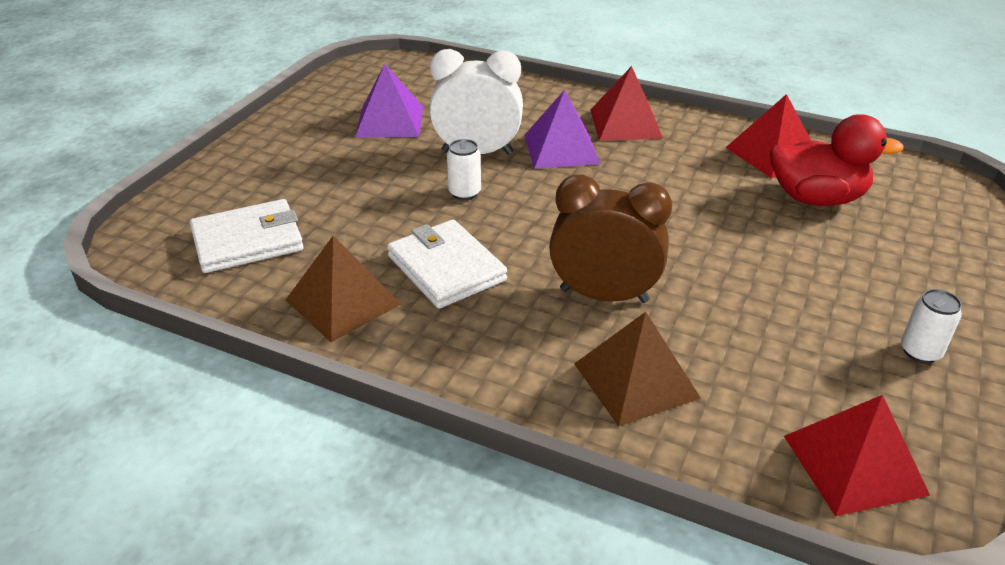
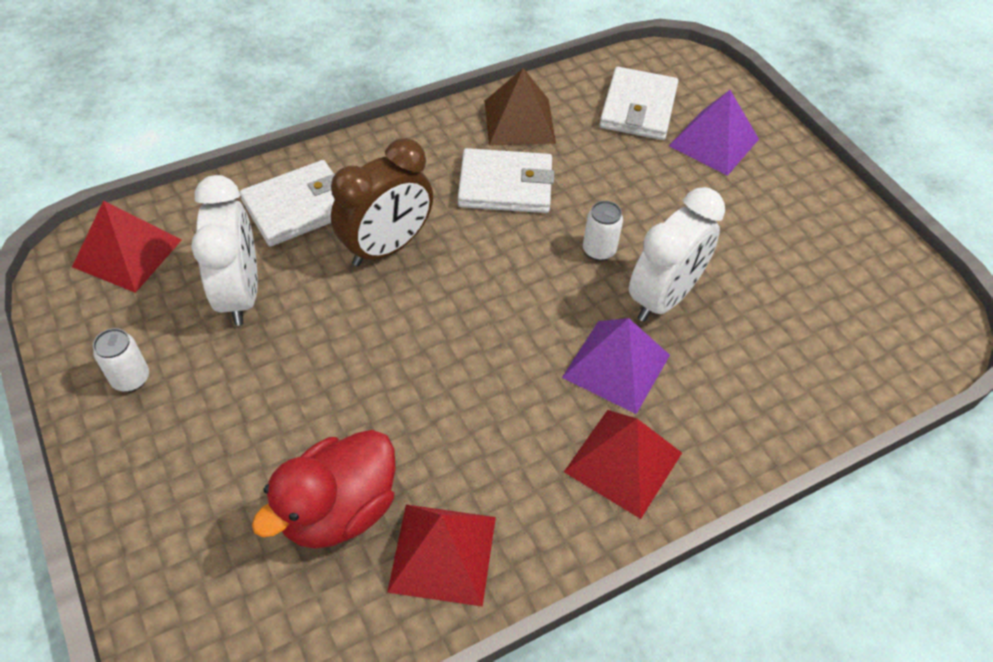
camera: 125 degrees right, 15 degrees up
purple pyramid [355,64,423,137] -> purple pyramid moved to [669,90,759,176]
brown pyramid [574,312,701,427] -> white wallet [239,160,335,246]
none -> white clock [191,175,258,326]

